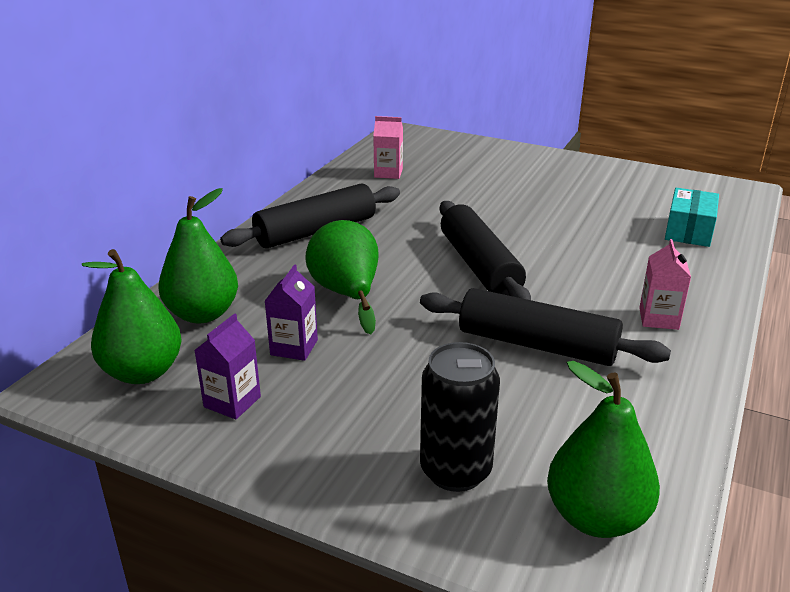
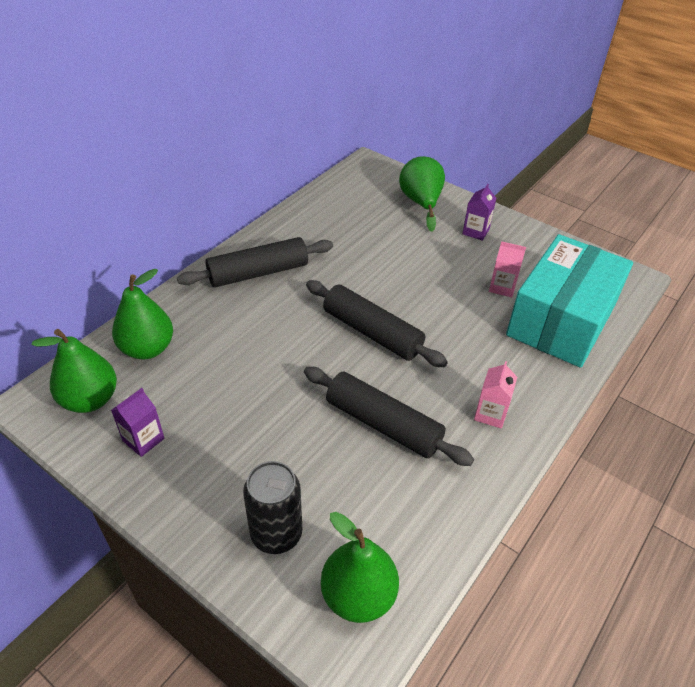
camera: 10 degrees right, 15 degrees up
purple carton [265,264,318,361] -> purple carton moved to [462,184,496,241]
green pear [305,220,379,335] -> green pear moved to [399,156,445,232]
pink carton [373,116,403,179] -> pink carton moved to [489,241,526,297]
black rolling pin [440,201,531,300] -> black rolling pin turned 45 degrees counterclockwise [306,280,448,367]
turquoise box [665,188,719,247] -> turquoise box [506,234,633,368], size x2.15

